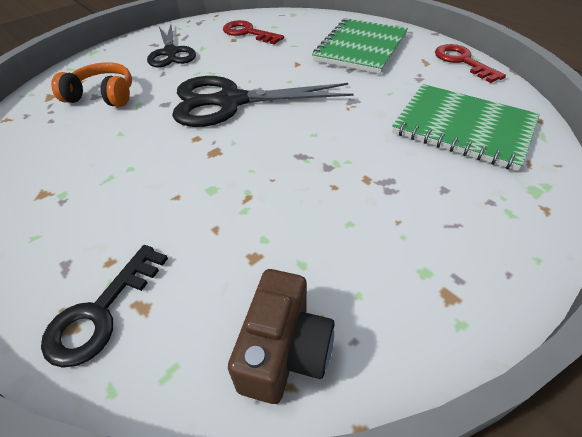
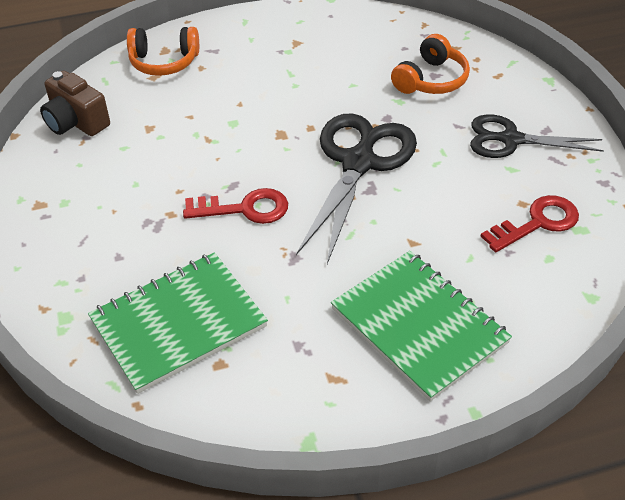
camera: 115 degrees right, 0 degrees up
black key [41,245,168,368] -> orange headphones [127,27,199,76]
red key [435,44,506,83] -> red key moved to [183,188,288,224]

